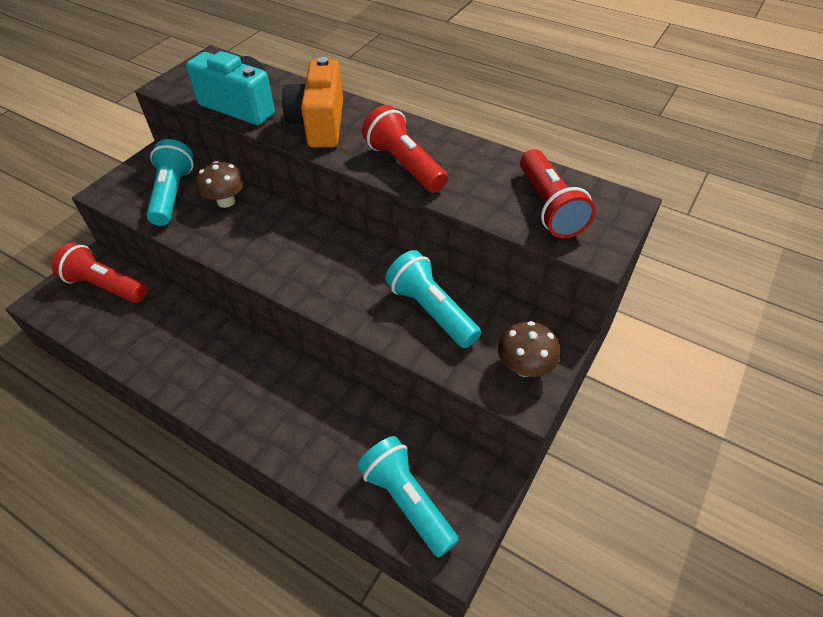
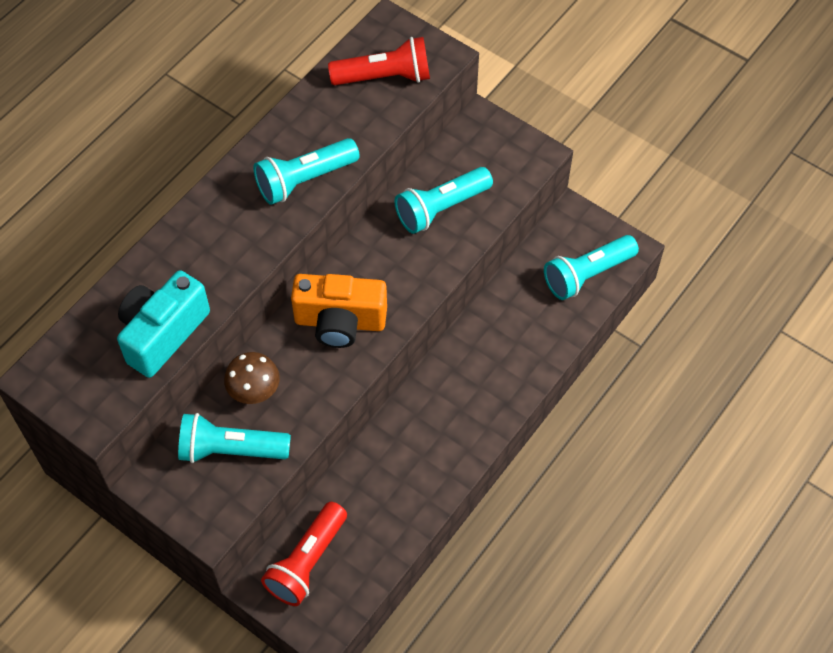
camera: 85 degrees left, 10 degrees up
orange camera [282,57,343,148] -> orange camera moved to [291,274,387,348]
red flashlight [362,105,448,193] -> turquoise flashlight [253,138,360,205]
brown mushroom [498,321,560,377] -> none

